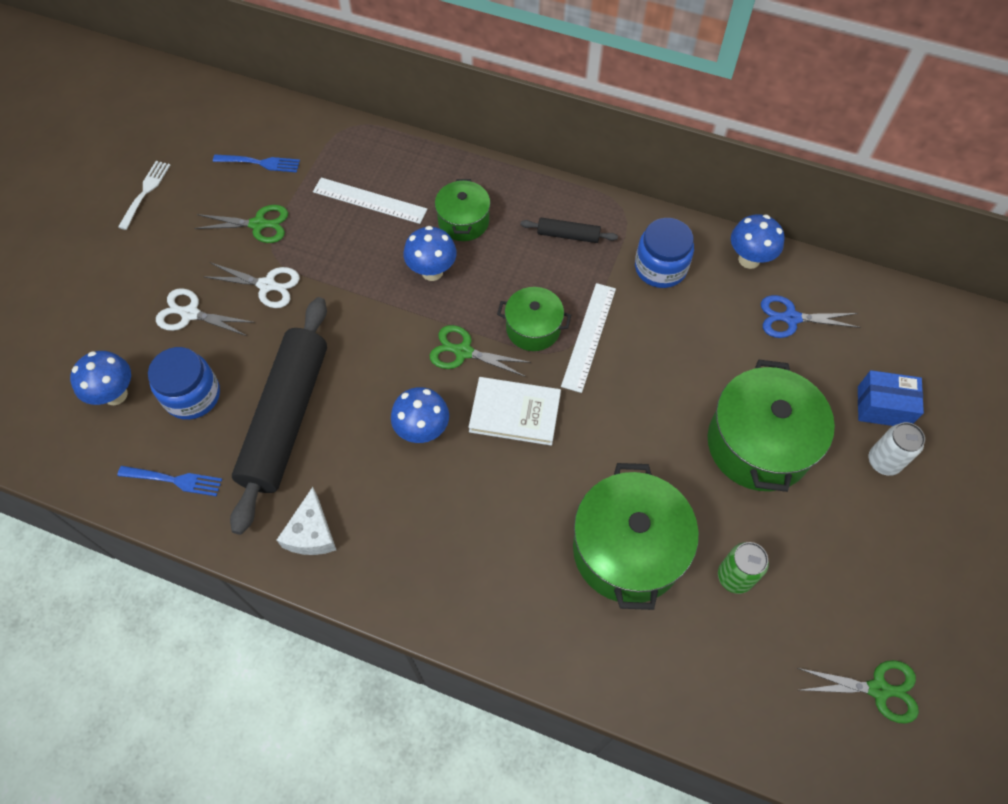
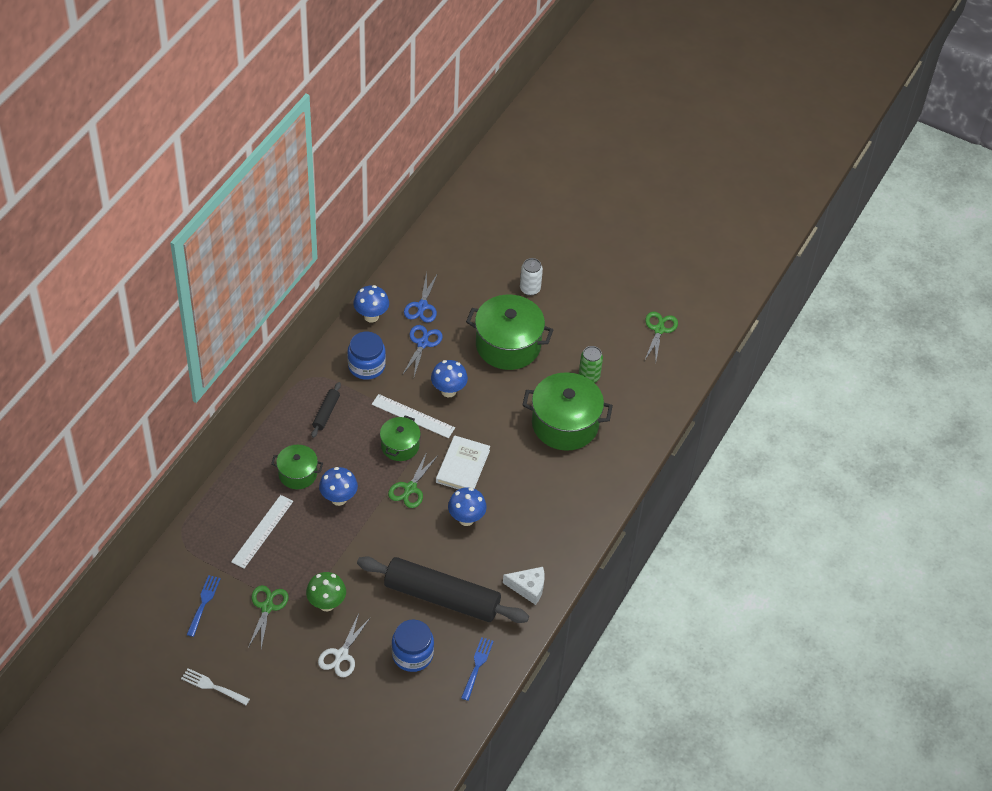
camera: 85 degrees left, 10 degrees down
blue mushroom [70,351,131,405] -> blue mushroom moved to [431,360,468,397]
white scissors [203,262,300,308] -> green mushroom [306,572,346,611]
blue box [858,370,924,426] -> none
none -> blue scissors [403,325,443,376]

